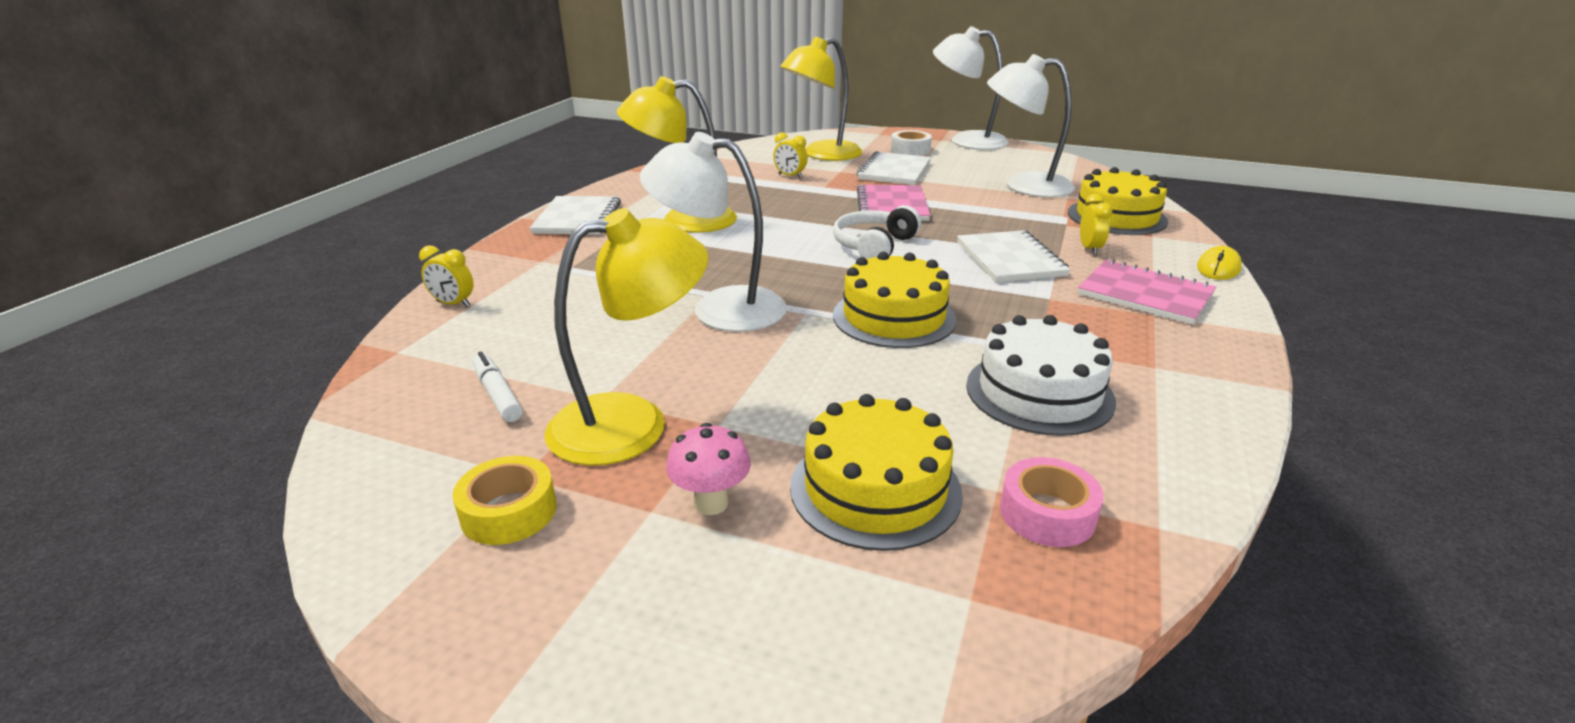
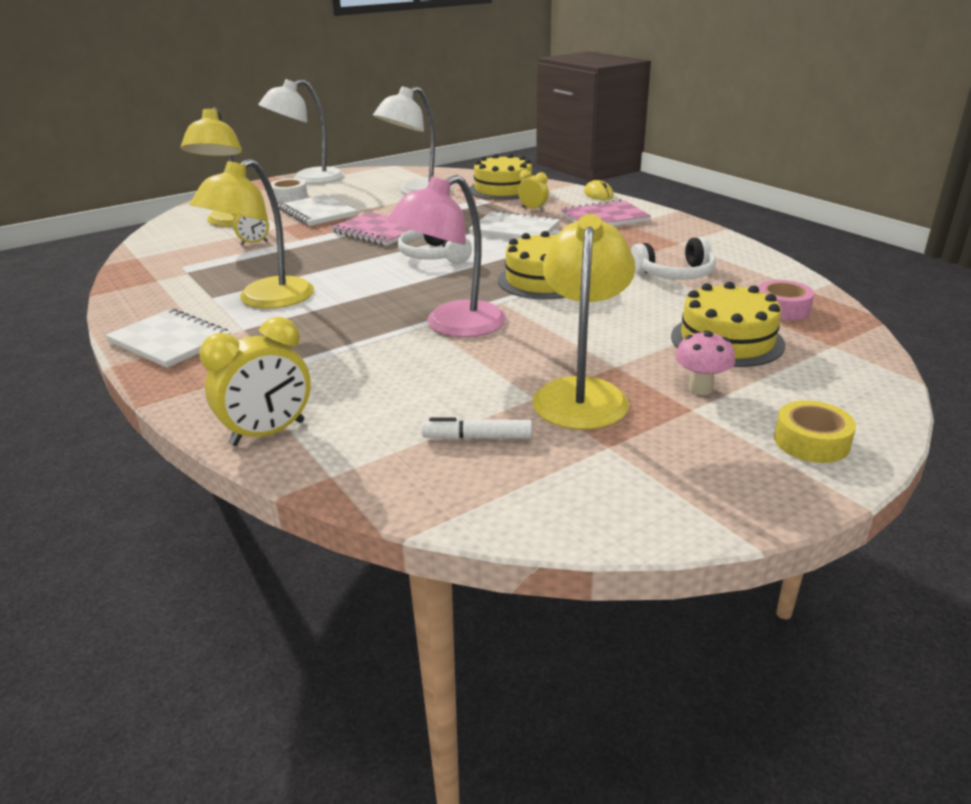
camera: 55 degrees left, 0 degrees up
yellow clock [419,246,474,307] -> yellow clock [199,317,311,446], size x1.77
yellow tape [452,456,557,545] -> yellow tape moved to [774,400,856,463]
white lamp [640,132,787,332] -> pink lamp [387,175,506,337]
white cake [966,315,1116,436] -> white headphones [631,237,716,280]

